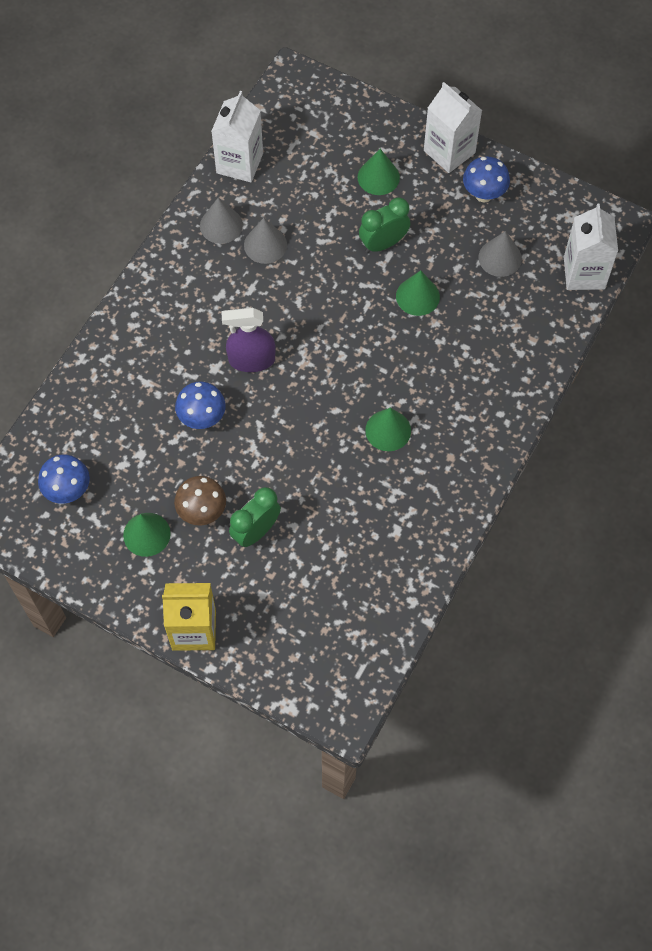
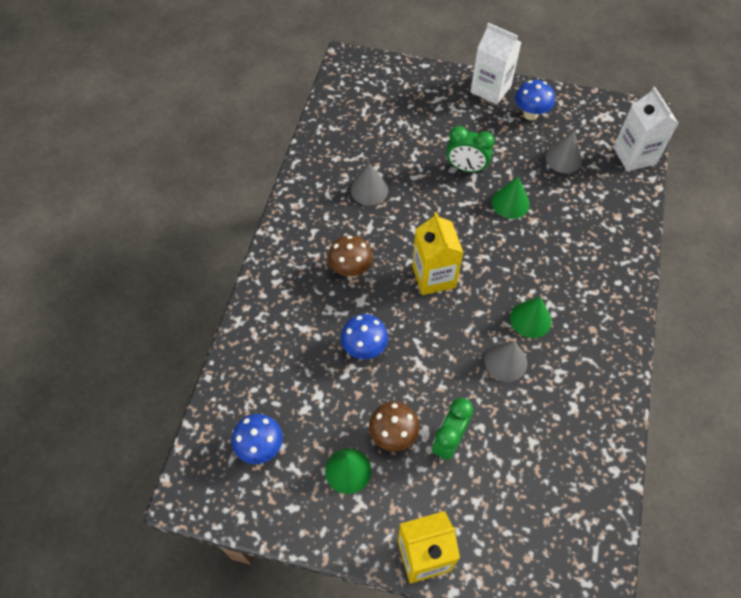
camera: 15 degrees left, 5 degrees down
grey cone [200,198,243,244] -> grey cone moved to [484,341,527,382]
white carton [211,91,263,182] -> none
purple spray bottle [222,308,276,372] -> none
green cone [357,149,400,195] -> none
green clock [359,197,410,253] -> green clock turned 120 degrees counterclockwise [446,126,495,173]
none -> brown mushroom [328,235,373,277]
none -> yellow carton [412,212,464,295]

